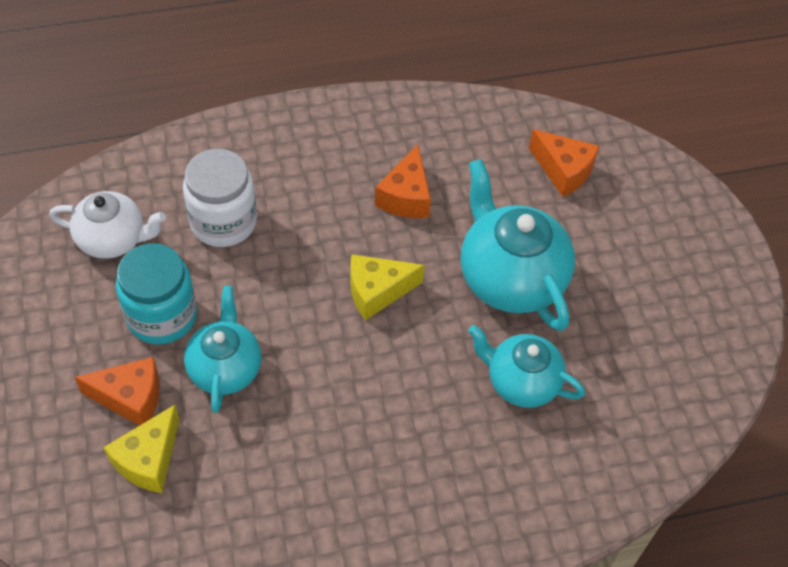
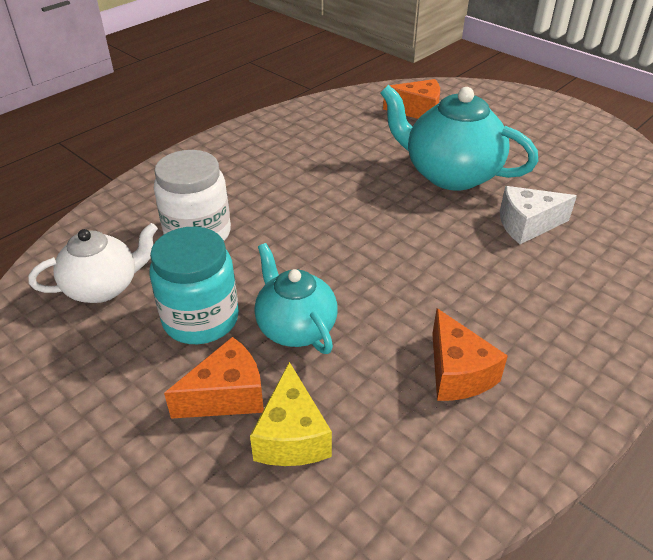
camera: 30 degrees left, 15 degrees down
yellow cheese [350,254,425,320] -> none
orange cheese [375,144,431,218] -> orange cheese moved to [432,308,508,401]
turquoise teapot [468,325,585,408] -> white cheese [500,186,577,244]

